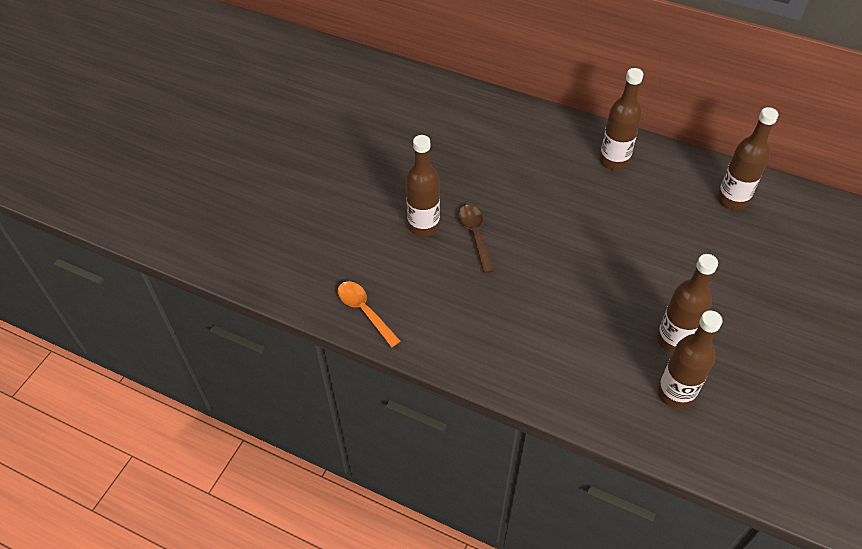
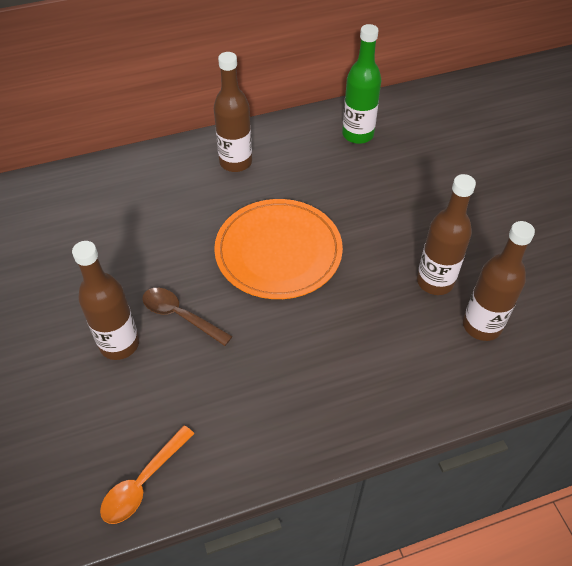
camera: 45 degrees left, 0 degrees up
orange spoon [338,281,400,347] -> orange spoon turned 60 degrees counterclockwise [100,425,194,524]
brown bottle [717,107,778,210] -> green bottle [342,24,381,144]
none -> orange plate [214,199,343,299]

